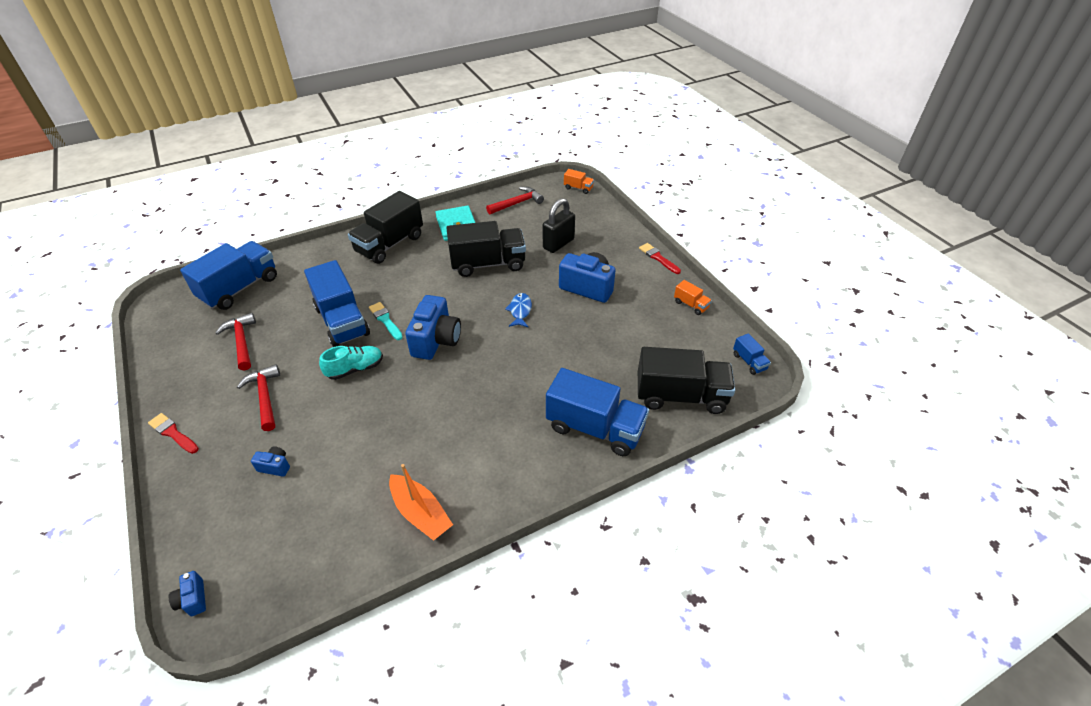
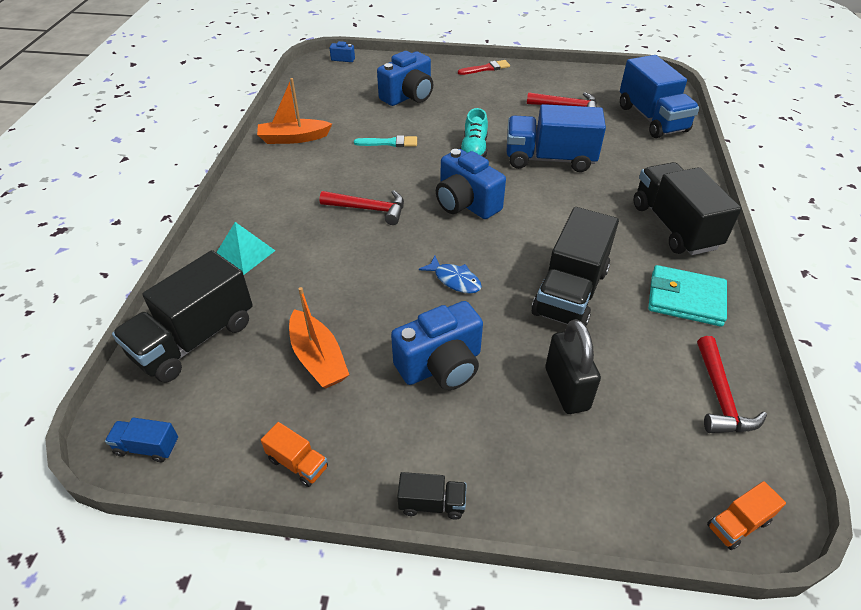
camera: 125 degrees right, 0 degrees up
red hammer [237,364,280,431] -> red hammer moved to [320,190,404,225]
blue camera [251,446,290,477] -> blue camera [377,51,433,106], size x2.15
turquoise brush [369,302,403,340] -> turquoise brush moved to [354,135,417,147]
blue truck [546,368,649,456] -> turquoise pyramid [216,222,275,275]
red brush [639,243,681,274] -> black truck [397,472,467,519]
orange truck [674,280,712,315] -> orange truck turned 135 degrees counterclockwise [261,422,328,487]
none -> orange boat [289,287,349,388]

